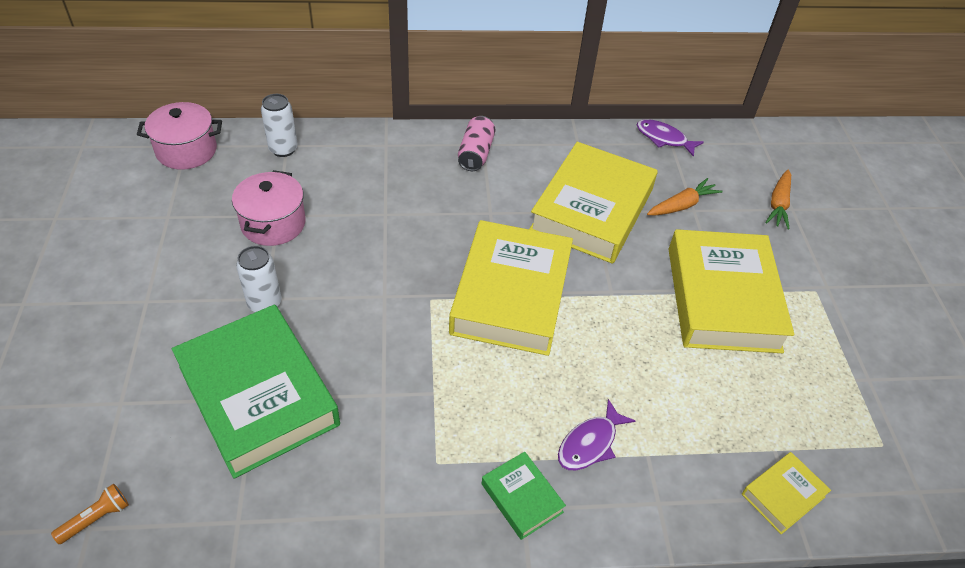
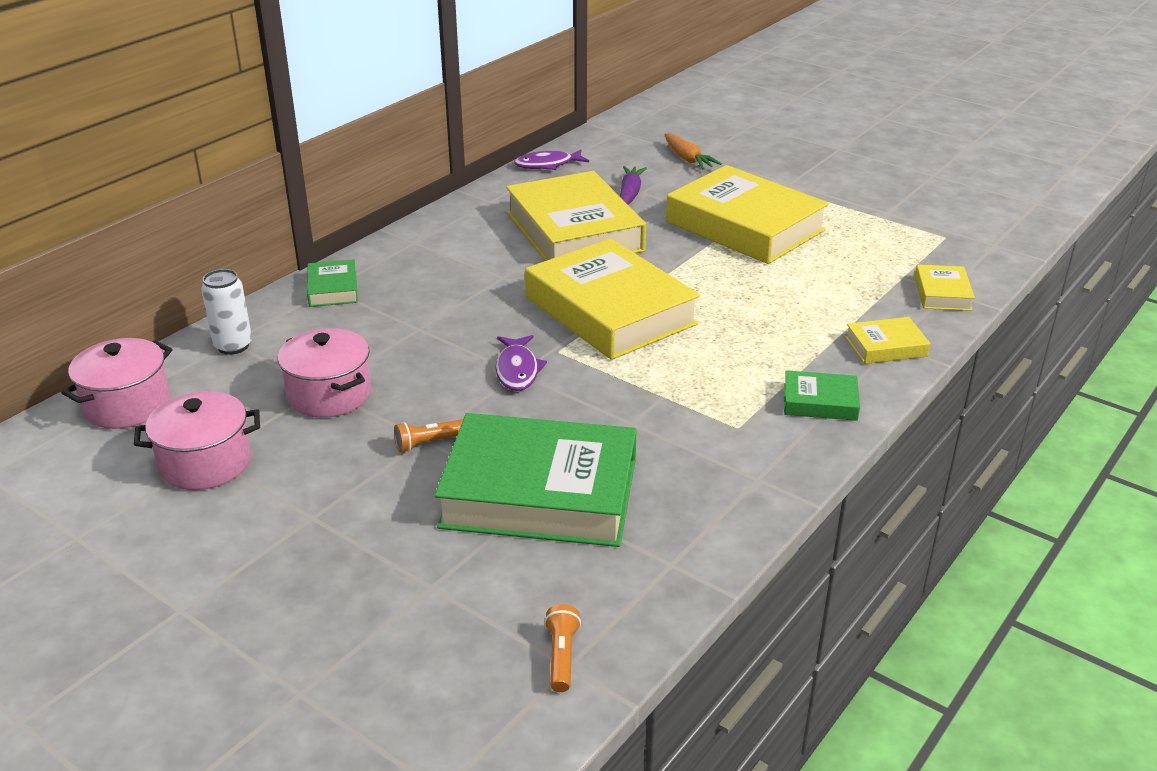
camera: 45 degrees left, 15 degrees down
white can [236,246,282,312] -> orange flashlight [394,419,463,452]
pink can [458,116,496,171] -> none
purple fish [558,399,635,470] -> purple fish moved to [495,335,547,391]
orange carrot [647,178,723,215] -> purple carrot [620,166,647,205]
none -> pink pot [134,391,260,490]
none -> green book [307,259,358,307]
none -> yellow book [845,317,930,364]

